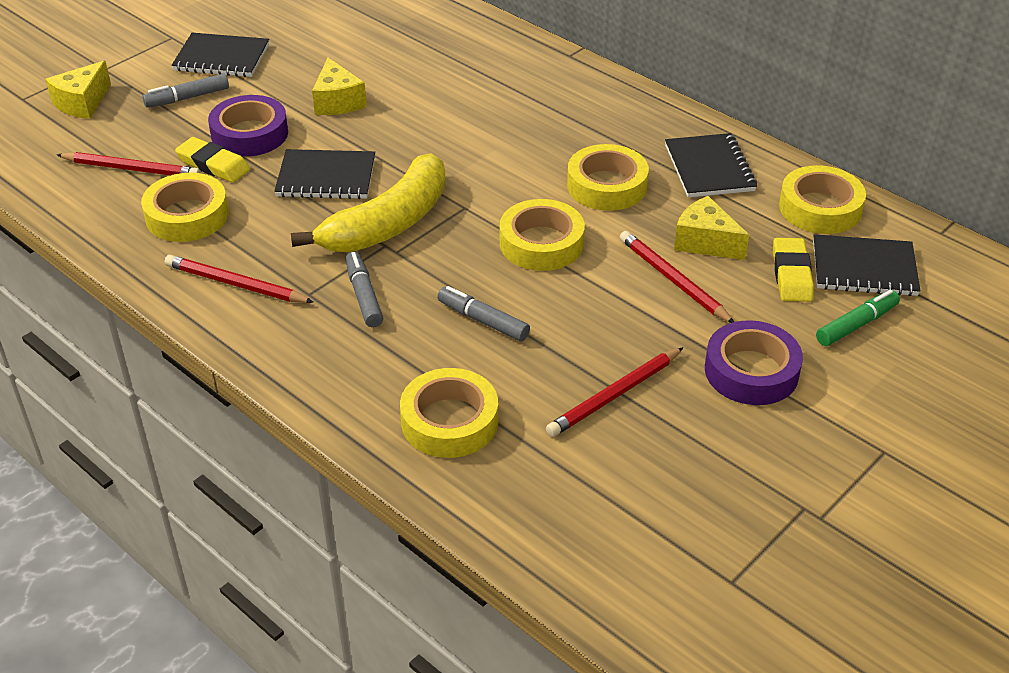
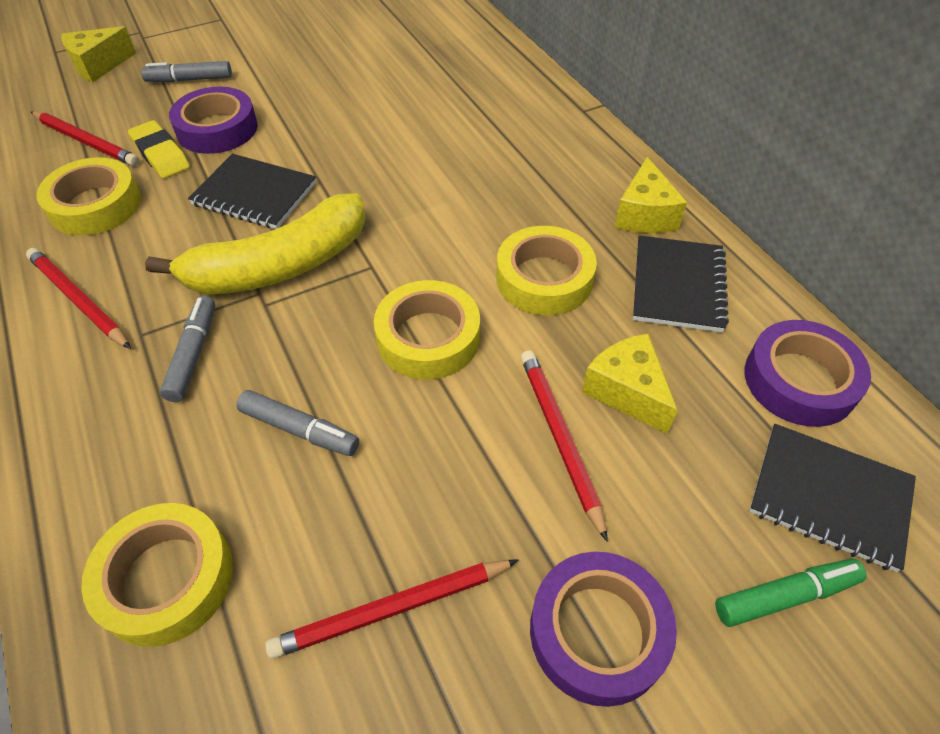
camera: 20 degrees right, 10 degrees up
black notebook [172,33,269,77] -> none
yellow cheese [312,58,367,115] -> yellow cheese moved to [614,157,687,233]
grey marker [437,286,530,341] -> grey marker turned 150 degrees clockwise [236,390,359,456]
yellow eraser [773,238,814,302] -> none
yellow tape [779,165,866,234] -> purple tape [745,320,871,427]

